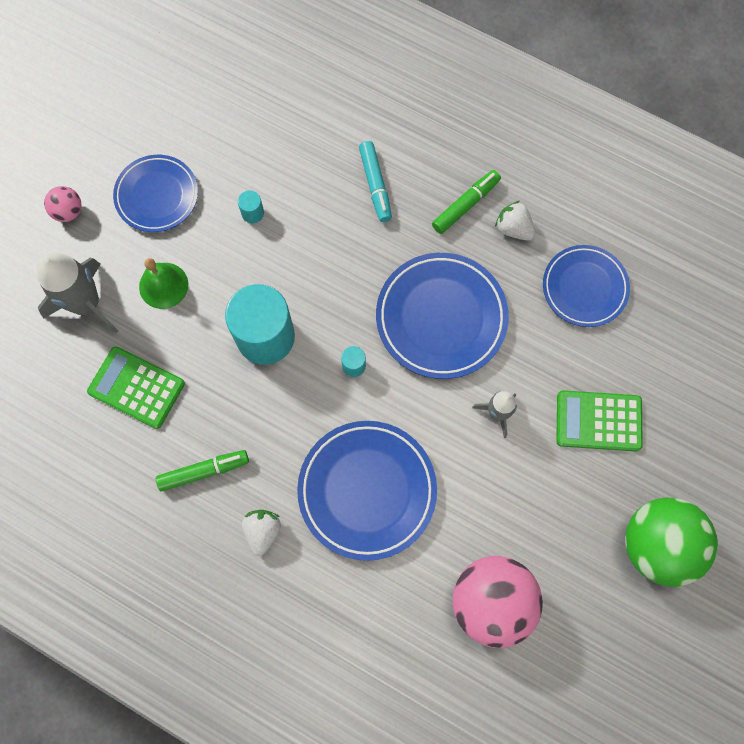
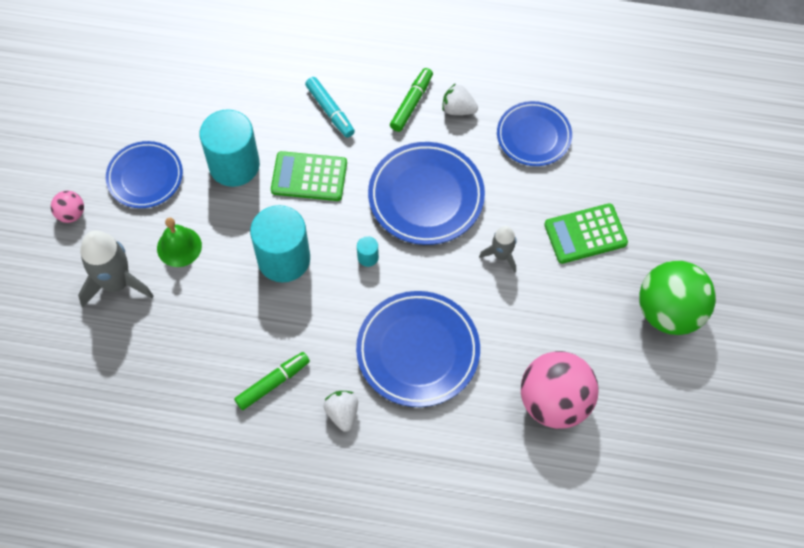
camera: 20 degrees left, 10 degrees down
green calculator [87,346,185,429] -> green calculator moved to [271,151,347,201]
turquoise cylinder [238,190,264,223] -> turquoise cylinder [199,109,260,187], size x2.50

